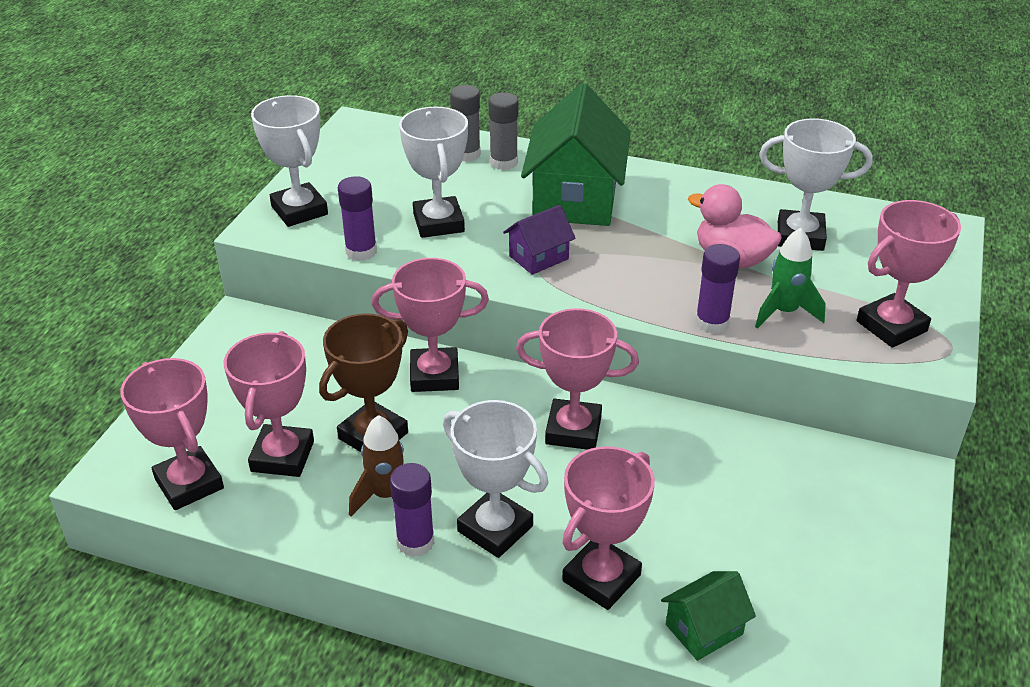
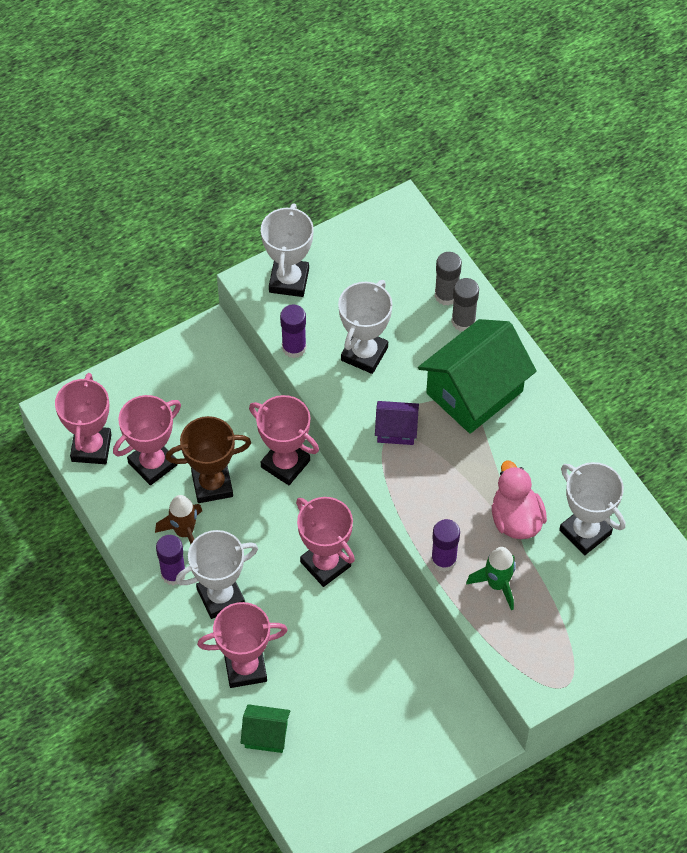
camera: 40 degrees right, 20 degrees up
white trophy [443,400,548,558] -> white trophy turned 75 degrees clockwise [176,530,258,619]
pink trophy [857,200,961,348] -> none

